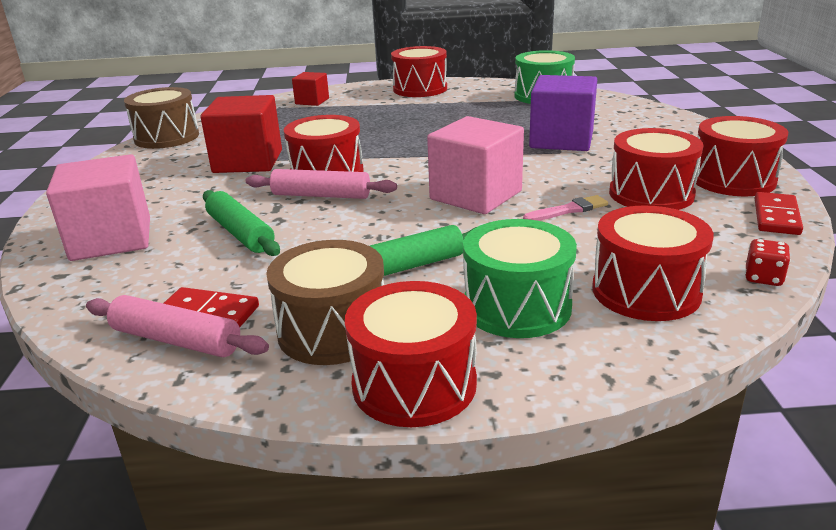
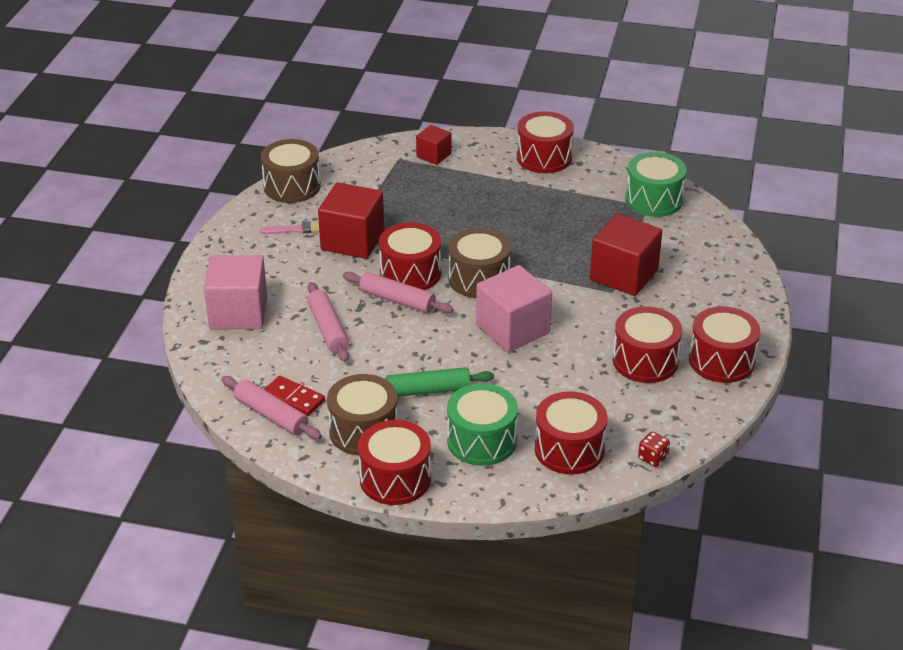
camera: 15 degrees right, 10 degrees up
green rolling pin [203,190,280,256] -> pink rolling pin [307,282,349,362]
pink brush [523,195,608,221] -> pink brush moved to [260,221,319,234]
purple cube [529,75,597,151] -> red cube [590,214,662,296]
red domino [755,192,803,235] -> none
none -> brown drum [448,228,511,298]

